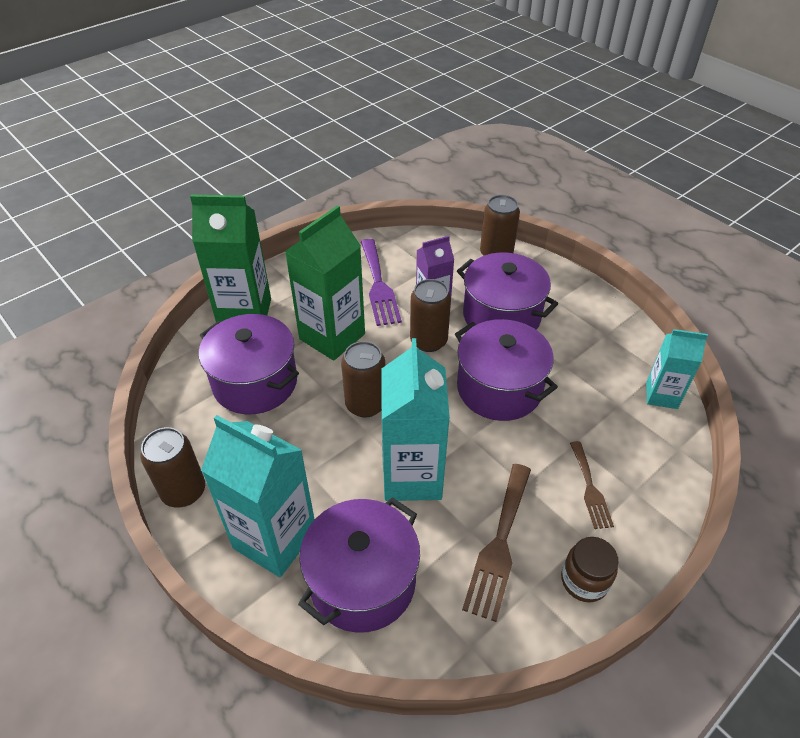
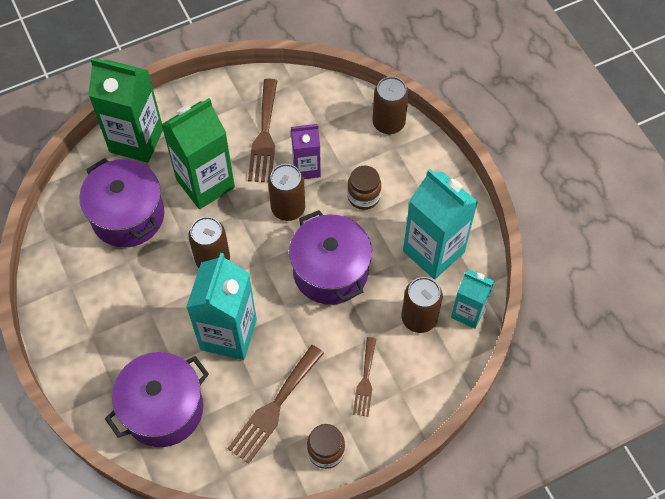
camera: 15 degrees right, 15 degrees up
brown can [140,427,205,508] -> brown can moved to [401,277,443,333]
turquoise carton [201,415,315,577] -> turquoise carton moved to [403,169,478,280]
purple fork [361,239,402,326] -> brown fork [248,79,278,182]
purple pot [457,253,558,330] -> brown jar [347,166,381,210]

